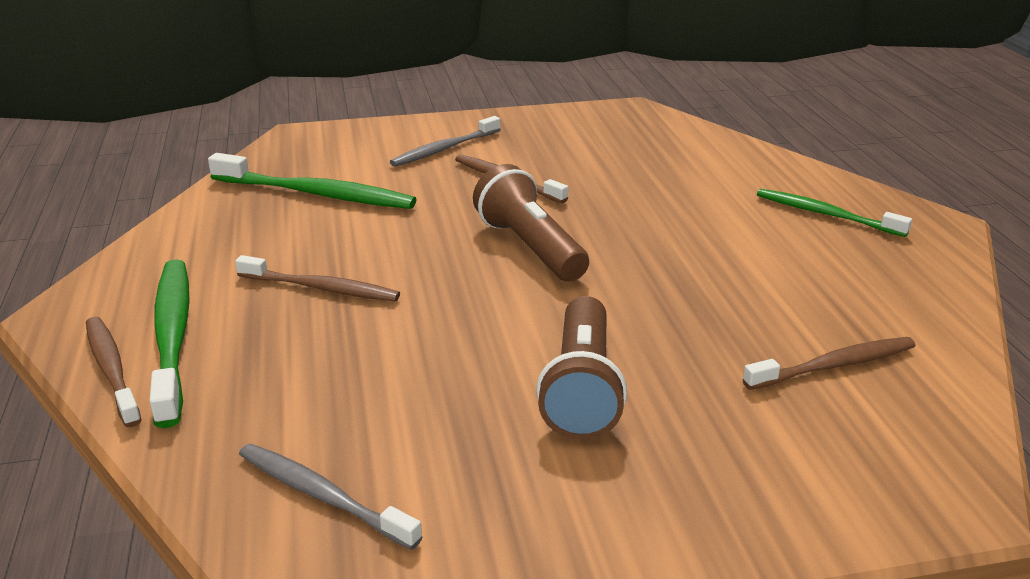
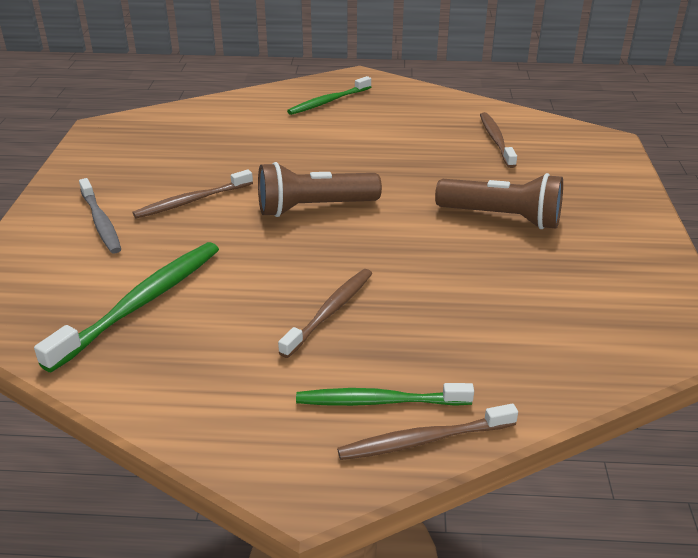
camera: 75 degrees left, 5 degrees up
green toothbrush [150,259,190,428] -> green toothbrush [296,383,474,406], size x0.66
grey toothbrush [239,443,422,550] -> none

